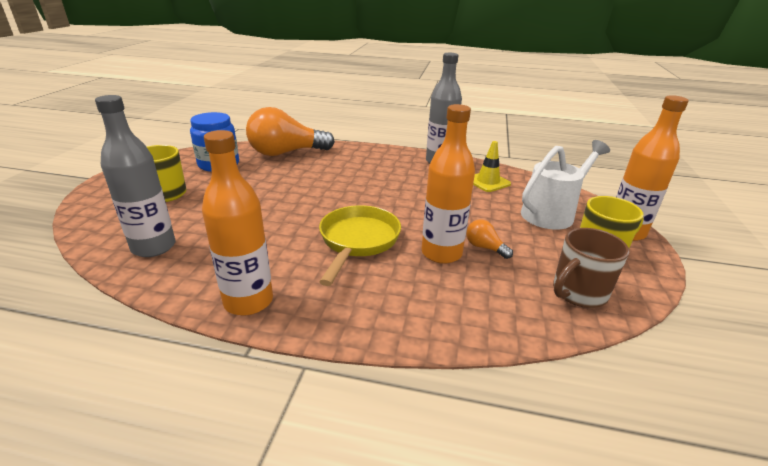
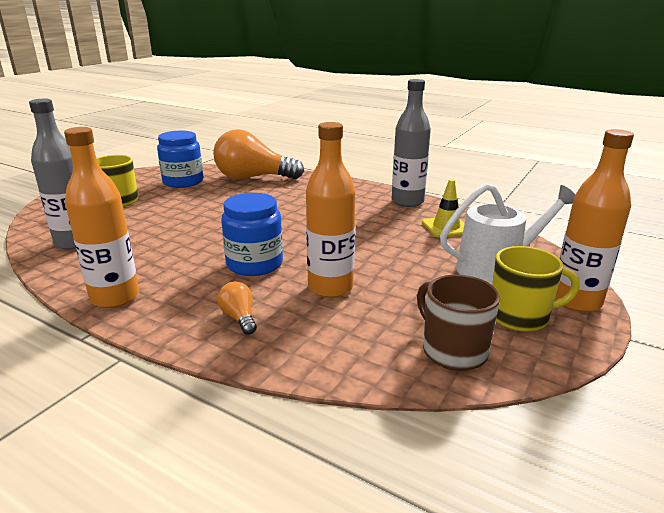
camera: 20 degrees right, 5 degrees down
yellow pan [319,205,401,286] -> blue jar [221,193,283,276]
orange light bulb [467,219,513,259] -> orange light bulb moved to [217,282,257,335]
brown mug [553,228,629,308] -> brown mug turned 75 degrees clockwise [417,275,500,371]

